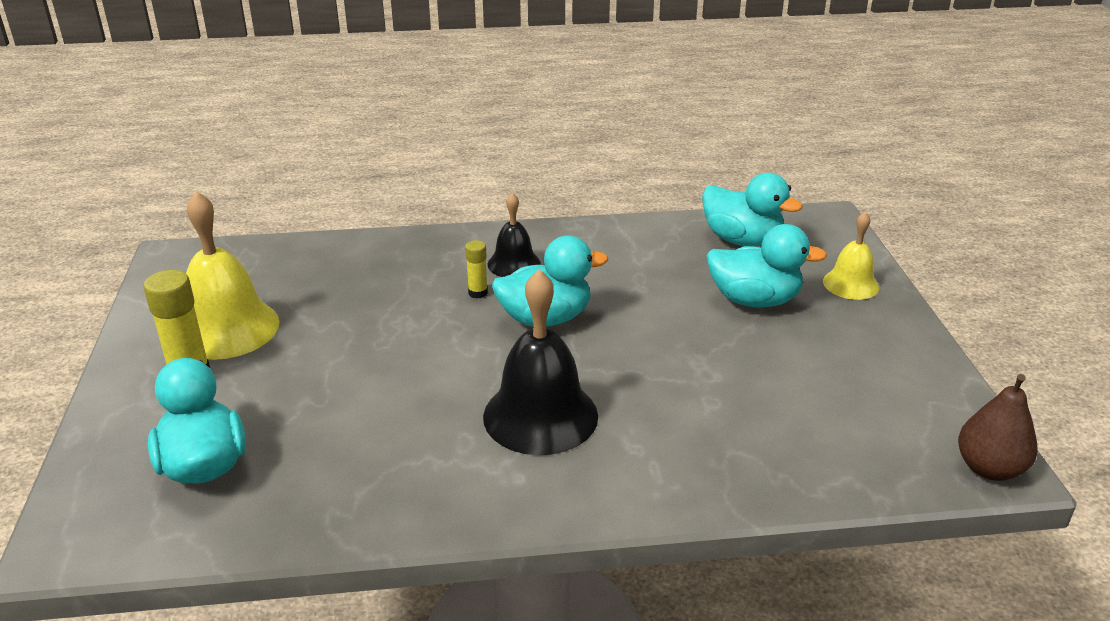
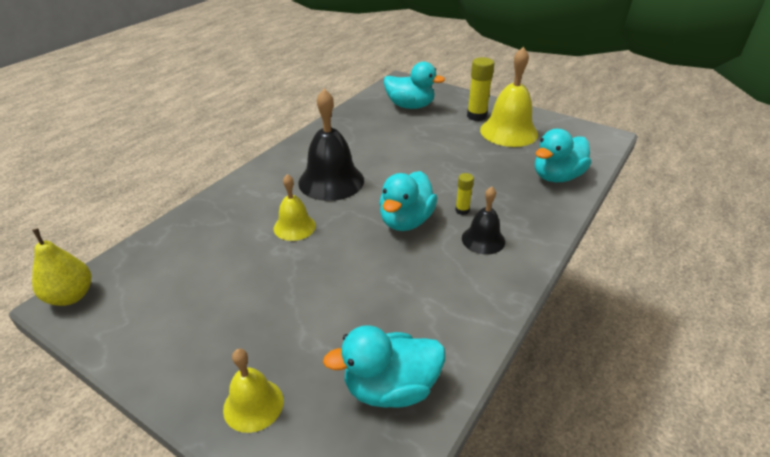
camera: 130 degrees right, 5 degrees up
turquoise duck [706,224,827,307] -> turquoise duck moved to [535,129,591,182]
brown pear [958,374,1038,481] -> yellow pear [32,228,91,306]
none -> yellow bell [273,174,316,241]

